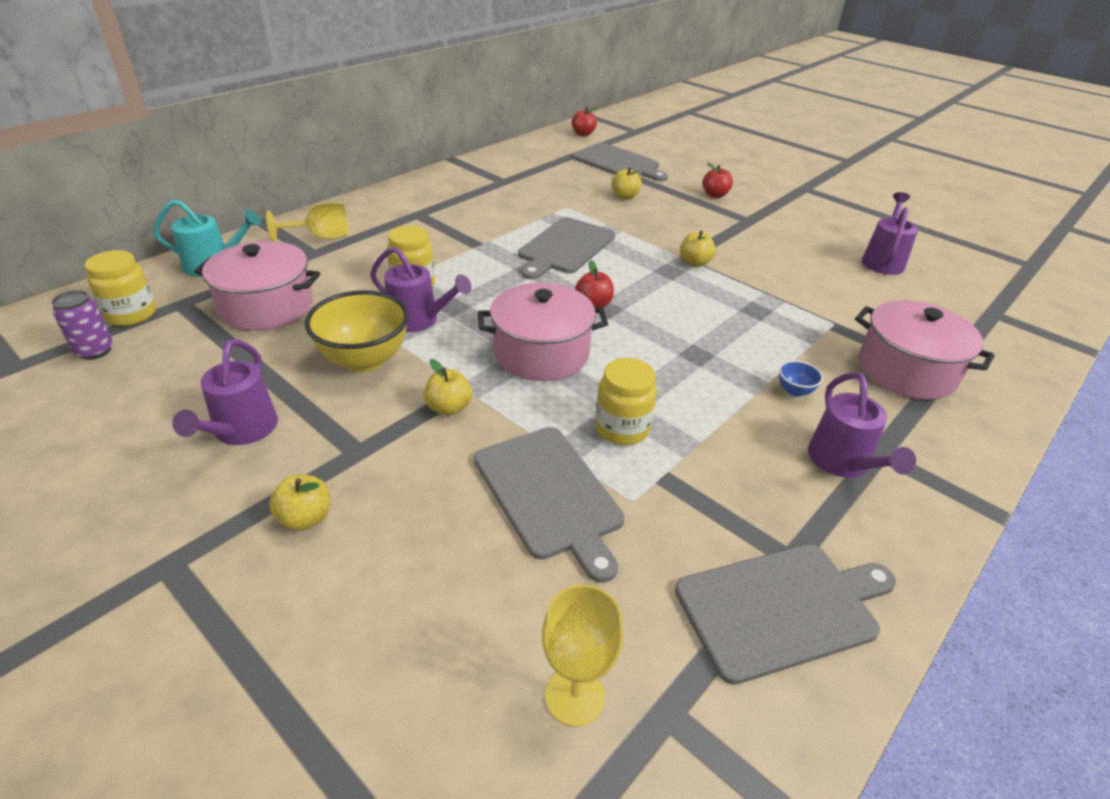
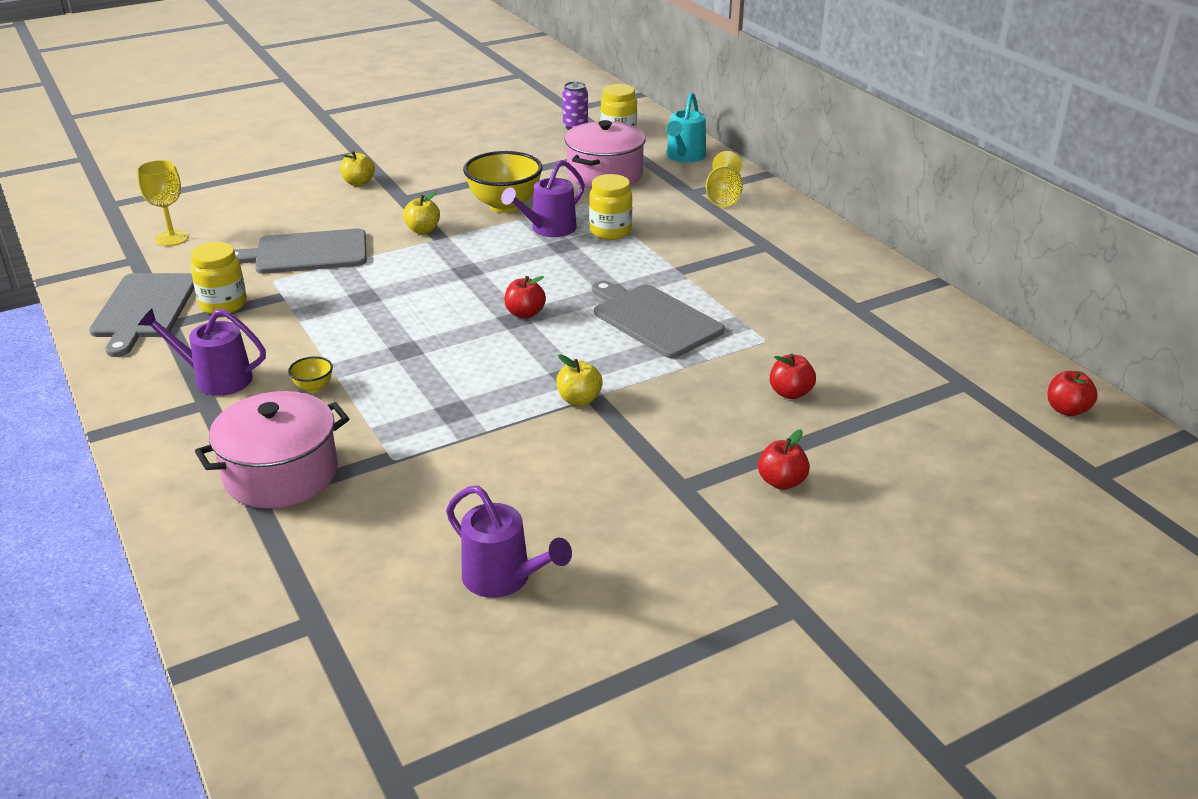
camera: 110 degrees right, 5 degrees down
purple watering can [172,339,278,445] -> none
pink pot [478,283,608,381] -> none
grey cutting board [572,143,668,181] -> none
yellow jar [595,358,657,445] -> yellow jar moved to [191,242,247,314]
yellow apple [611,167,642,200] -> red apple [770,354,816,399]
blue bowl [779,360,823,397] -> yellow bowl [288,356,333,393]

